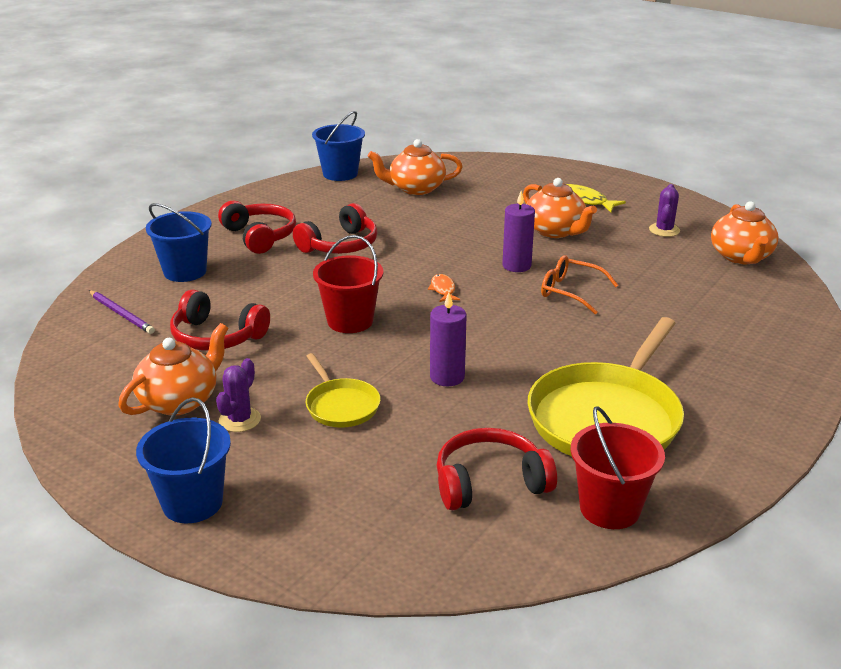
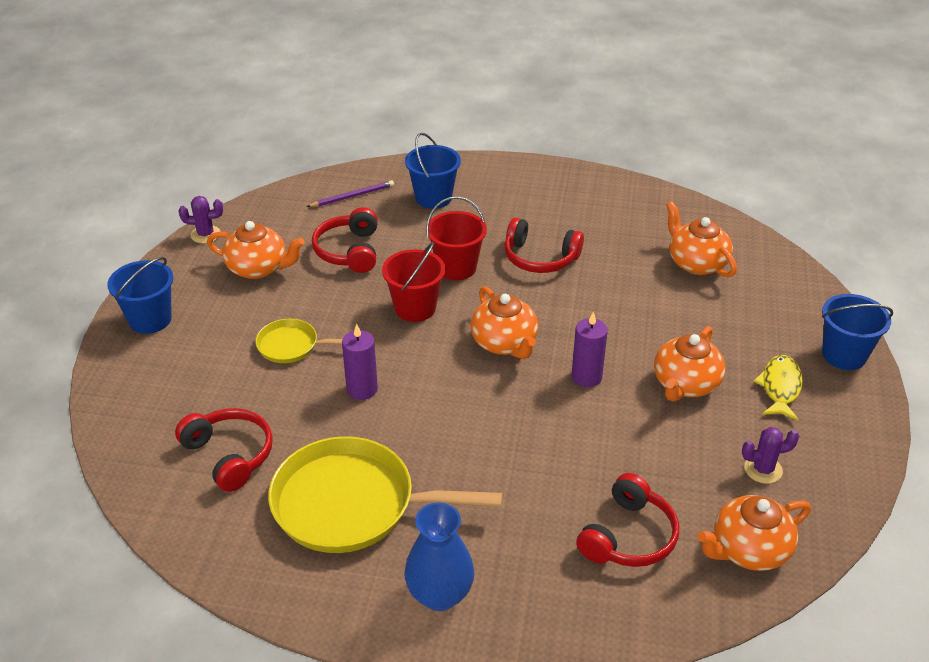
camera: 65 degrees right, 10 degrees up
purple pencil [89,290,155,334] -> purple pencil turned 135 degrees counterclockwise [307,180,394,207]
purple cactus [216,358,261,432] -> purple cactus moved to [178,196,223,243]
red headphones [218,201,296,254] -> red headphones moved to [576,473,679,567]
yellow pan [305,353,381,428] -> yellow pan turned 60 degrees clockwise [255,319,343,363]
blue bucket [312,111,365,181] -> blue bucket moved to [822,294,893,370]
orange fish [428,274,460,302] -> orange teapot [470,286,538,359]
orange glasses [541,255,618,314] -> none
red bucket [571,406,665,529] -> red bucket moved to [426,196,487,280]
none -> blue vase [404,502,474,611]

